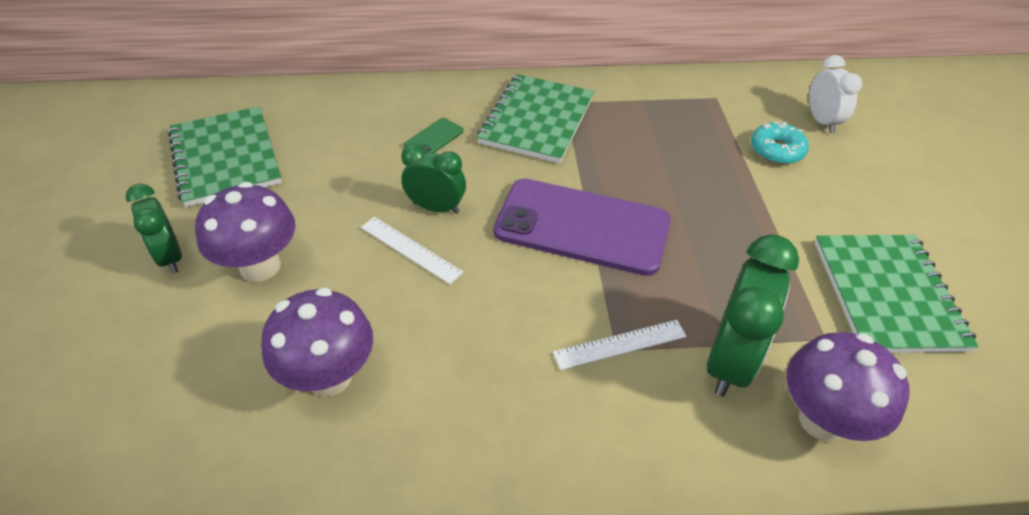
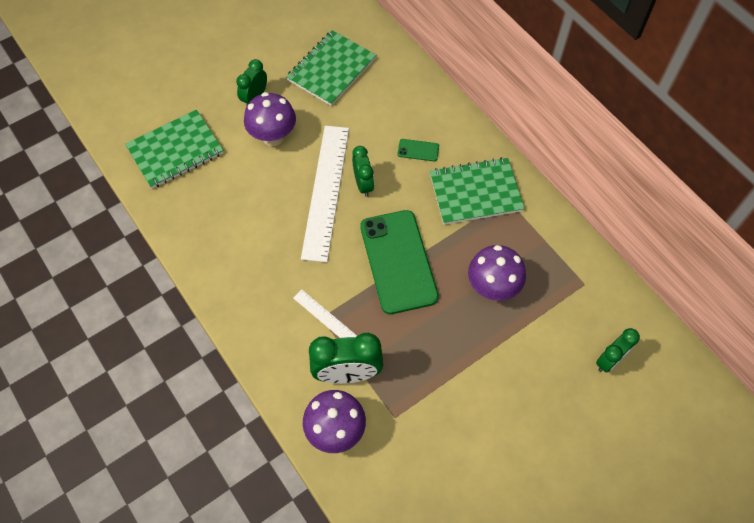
camera: 60 degrees right, 15 degrees up
purple mushroom [261,288,373,397] -> purple mushroom moved to [468,245,526,301]
white ruler [361,217,463,284] -> white ruler [301,126,349,262], size x2.16
purple phone [494,179,671,276] -> green phone [360,210,439,314]
turquoise donut [751,122,809,164] -> none
white clock [809,55,862,133] -> green clock [596,328,640,373]
green notebook [815,235,978,353] -> green notebook moved to [125,110,223,189]

